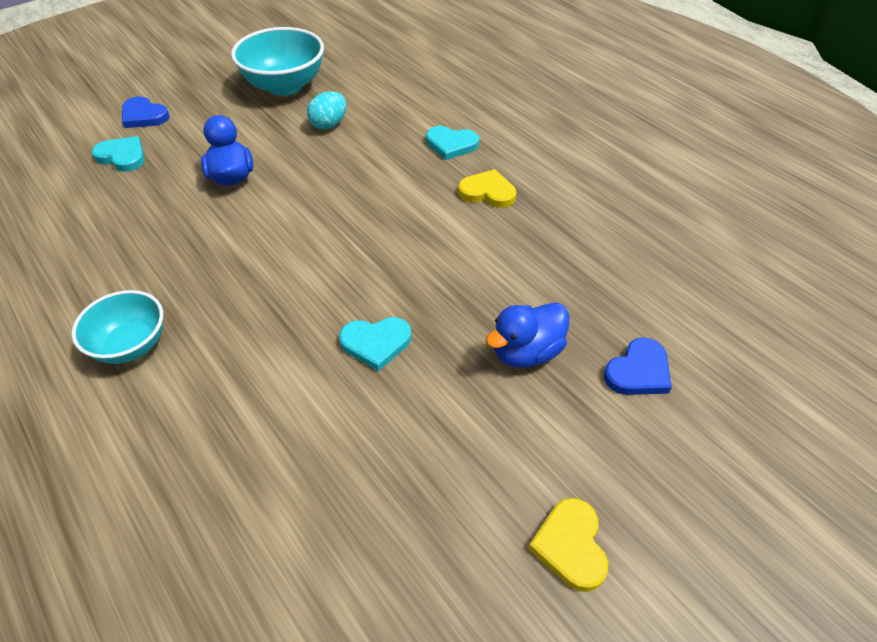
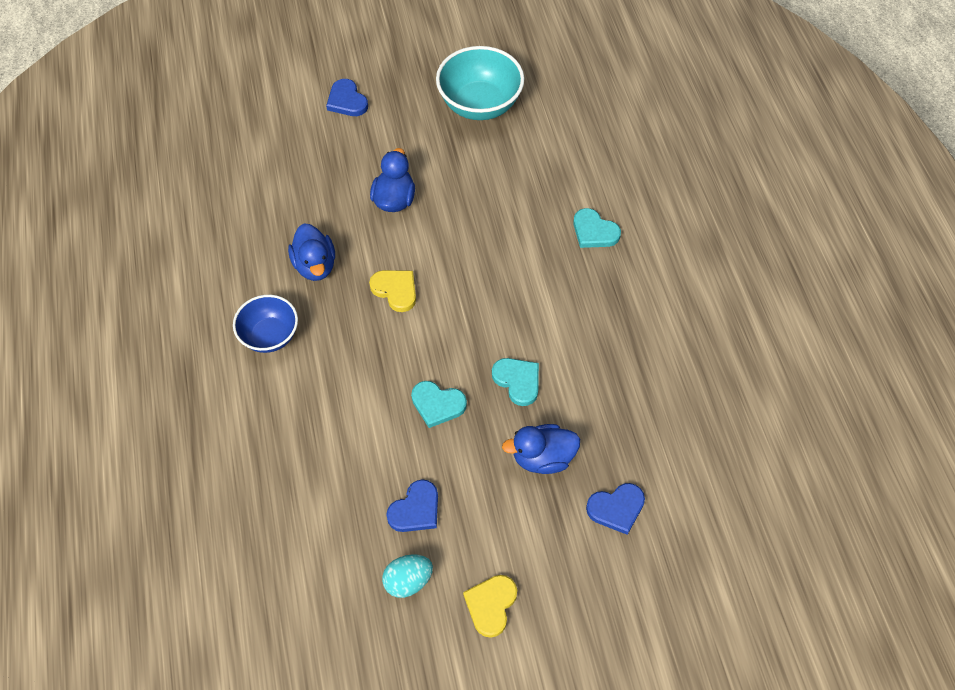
camera: 25 degrees right, 10 degrees up
turquoise bowl [72,290,163,364] -> blue bowl [233,295,298,353]
turquoise heart [92,136,145,172] -> turquoise heart moved to [492,358,539,406]
turquoise egg [307,91,346,130] -> turquoise egg moved to [382,554,433,598]
yellow heart [458,169,516,208] -> yellow heart moved to [369,270,416,312]
none -> blue duck [288,223,335,281]
none -> blue heart [386,479,438,532]

